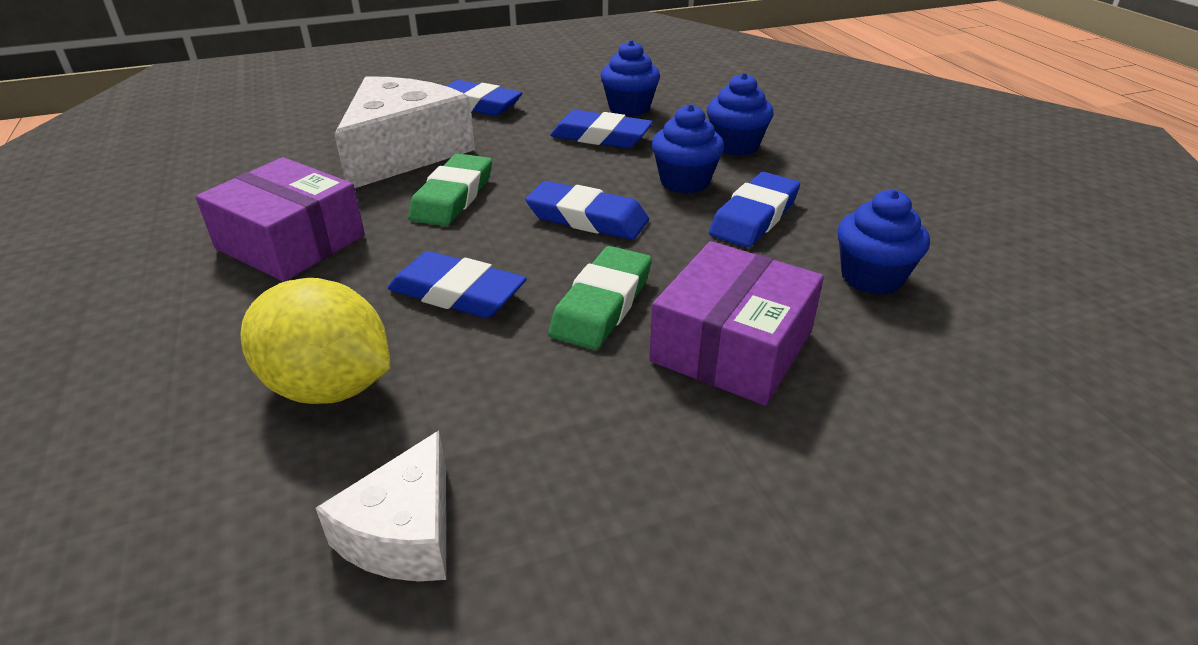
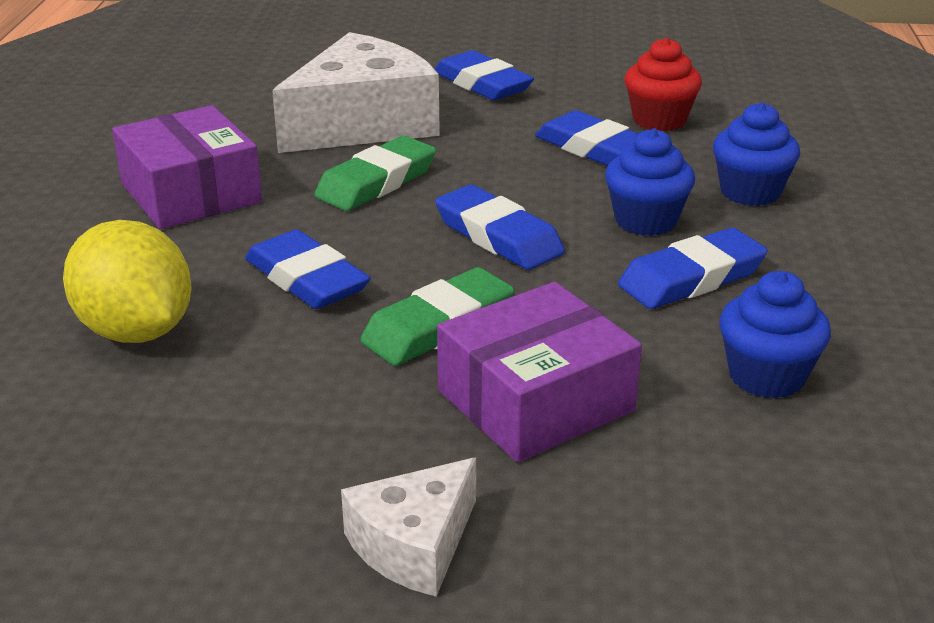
camera: 25 degrees right, 5 degrees down
white cheese [316,431,446,581] -> white cheese moved to [341,458,476,597]
blue cupcake [600,40,660,116] -> red cupcake [624,37,702,132]

